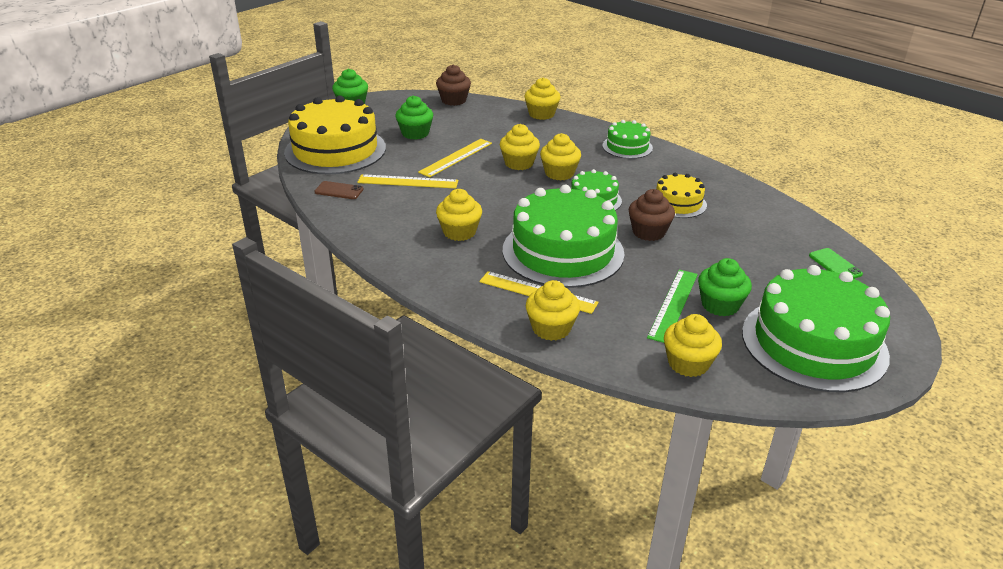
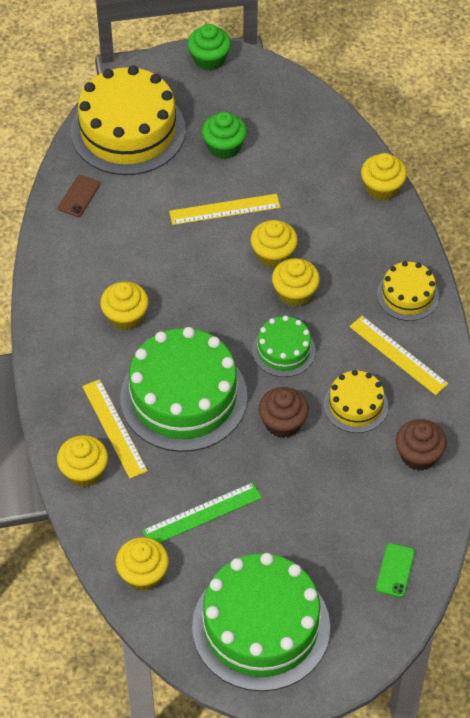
camera: 40 degrees right, 20 degrees up
brown phone [314,181,364,199] -> brown phone turned 60 degrees clockwise [58,175,100,217]
yellow ruler [357,174,458,189] -> yellow ruler moved to [349,316,448,395]
brown cupcake [436,65,471,106] -> brown cupcake moved to [396,419,447,471]
green cake [602,120,653,159] -> yellow cake [377,261,439,321]
green cupcake [698,258,752,317] -> none

